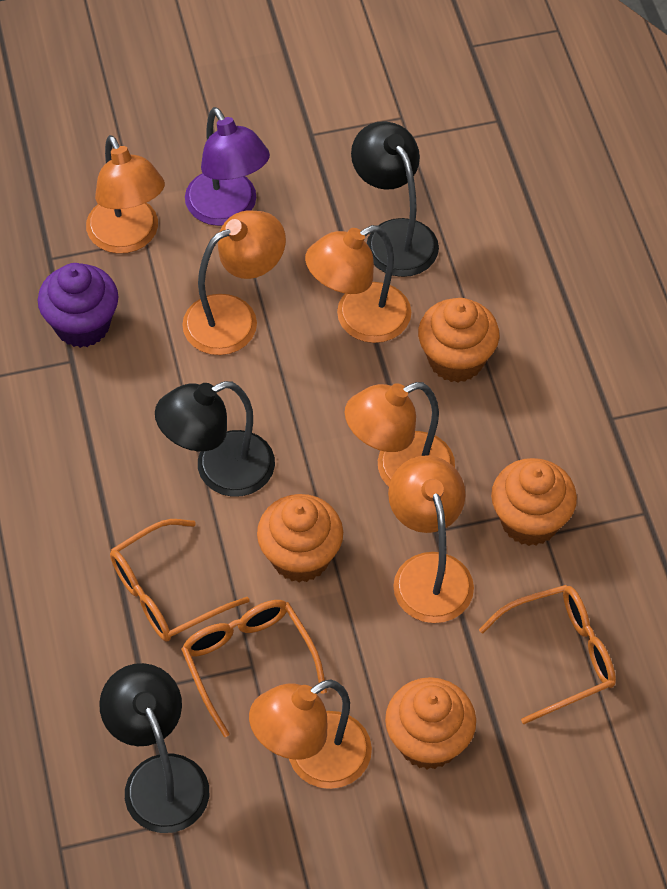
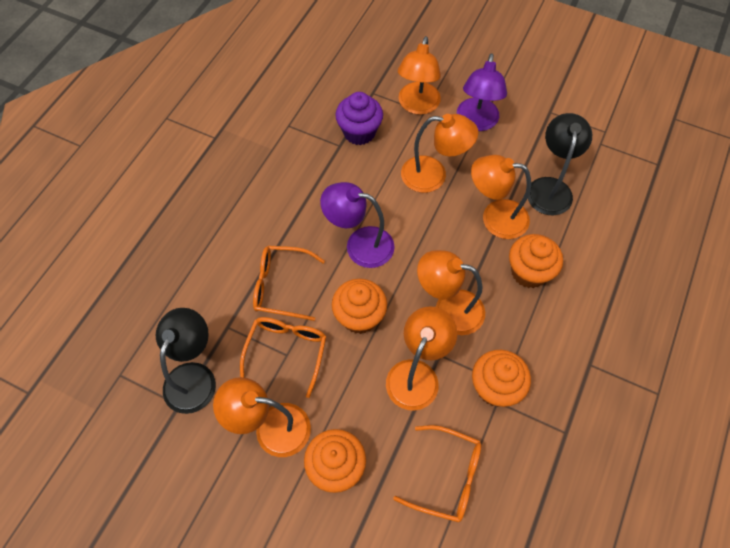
camera: 40 degrees right, 5 degrees up
black lamp [155,381,275,497] -> purple lamp [320,182,395,268]

